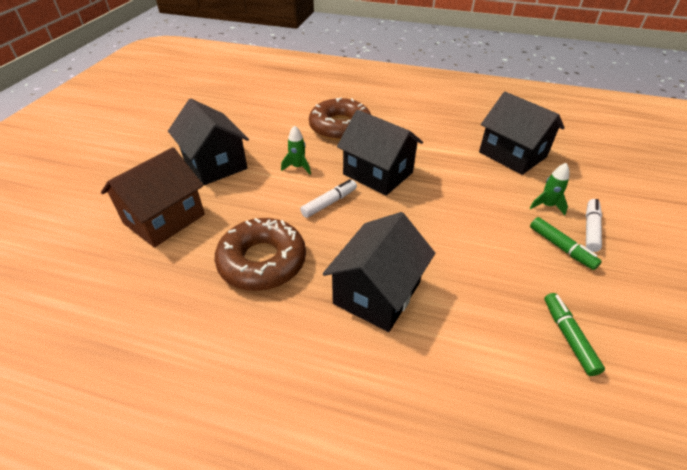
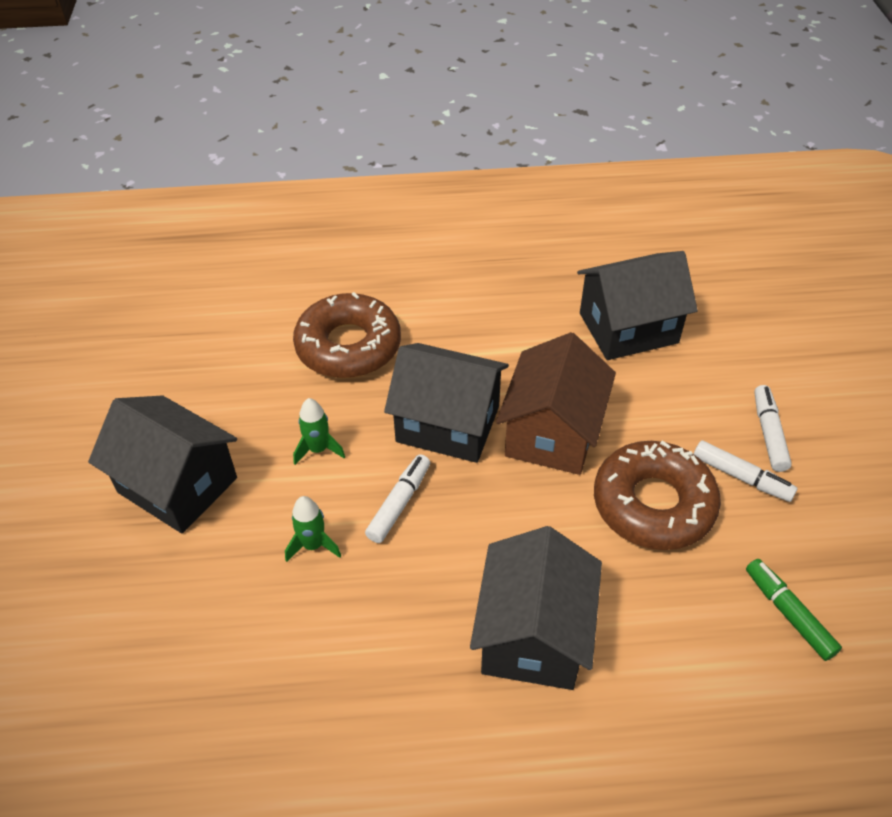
camera: 20 degrees left, 5 degrees up
brown house [101,147,205,248] -> brown house moved to [496,332,616,475]
brown donut [215,218,306,291] -> brown donut moved to [594,440,721,550]
black house [479,92,565,175] -> black house turned 45 degrees counterclockwise [577,251,698,360]
green rocket [530,163,569,215] -> green rocket moved to [285,496,341,562]
green marker [530,217,602,270] -> white marker [694,440,798,502]

